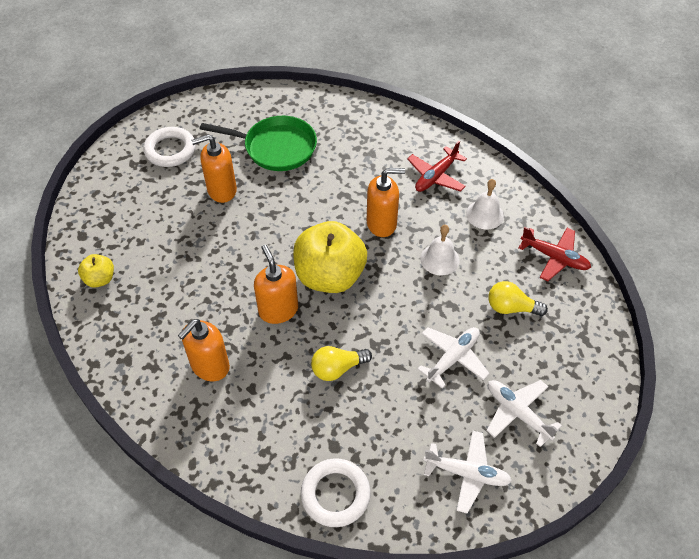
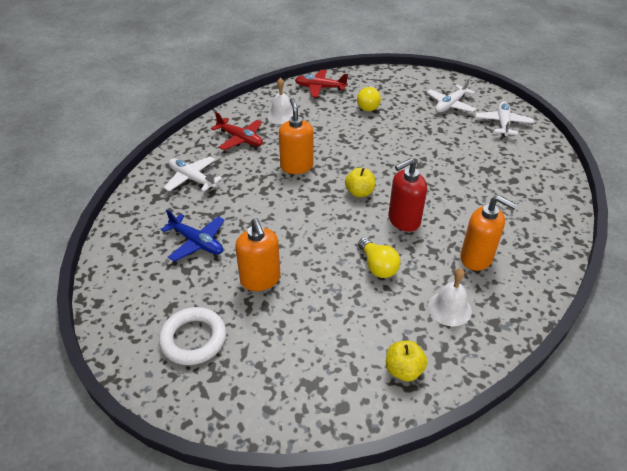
camera: 95 degrees left, 10 degrees down
green pan [200,116,317,171] -> blue plane [161,209,225,262]
orange soap dispenser [254,245,298,324] -> red soap dispenser [388,158,427,232]
yellow apple [293,221,367,293] -> yellow apple [345,167,375,197], size x0.47
white ring [301,458,371,527] -> none
yellow light bulb [311,346,372,381] -> yellow light bulb moved to [358,237,400,278]
white plane [418,327,490,388] -> white plane moved to [164,156,222,192]
white bell [420,225,460,275] -> white bell moved to [428,268,472,327]
red plane [519,227,591,281] -> red plane turned 105 degrees counterclockwise [295,70,348,97]

